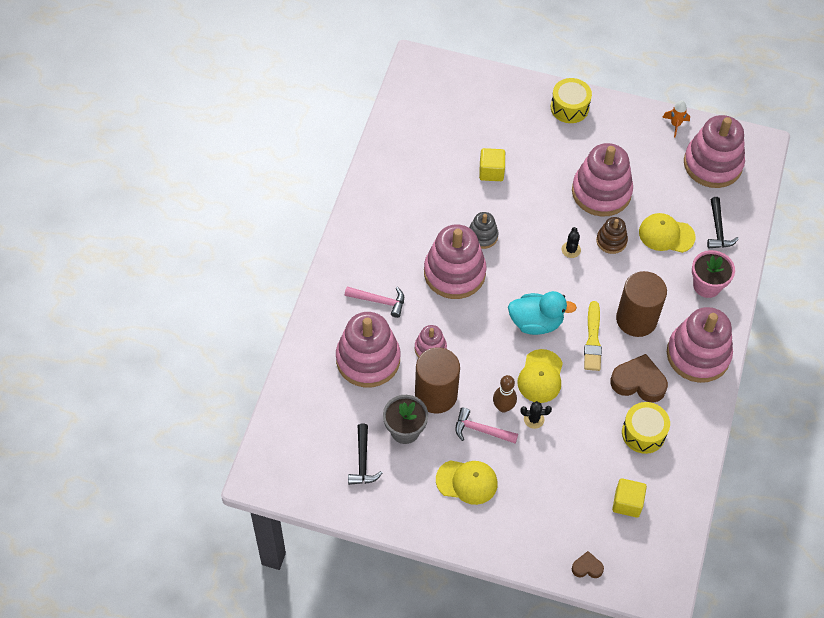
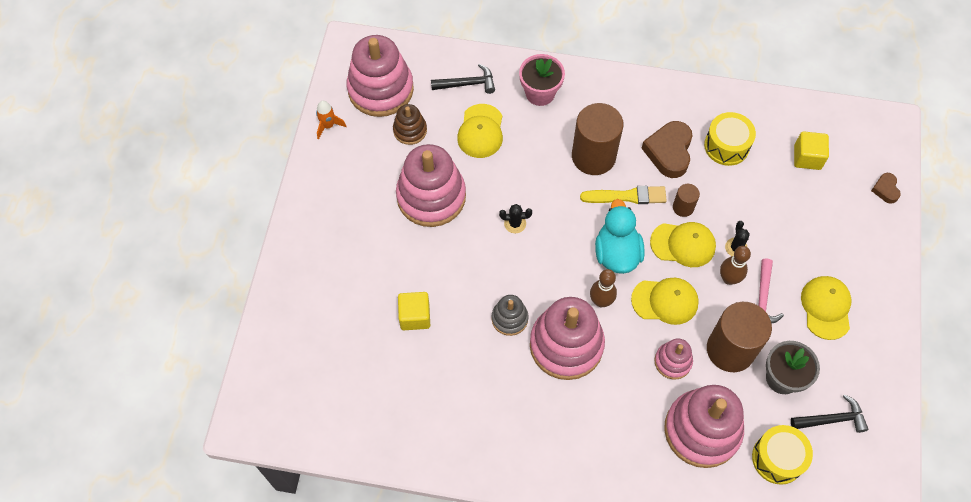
camera: 95 degrees left, 5 degrees up
pink hammer [345,286,404,318] -> none
yellow drum [551,78,592,123] -> yellow drum moved to [752,425,813,485]
brown stacking toy [596,217,628,254] -> brown stacking toy moved to [393,104,427,145]
pink stacking toy [667,307,733,383] -> none
none -> brown bowling pin [590,269,617,307]
none -> yellow cap [631,278,699,325]
none -> brown cylinder [673,184,700,217]

